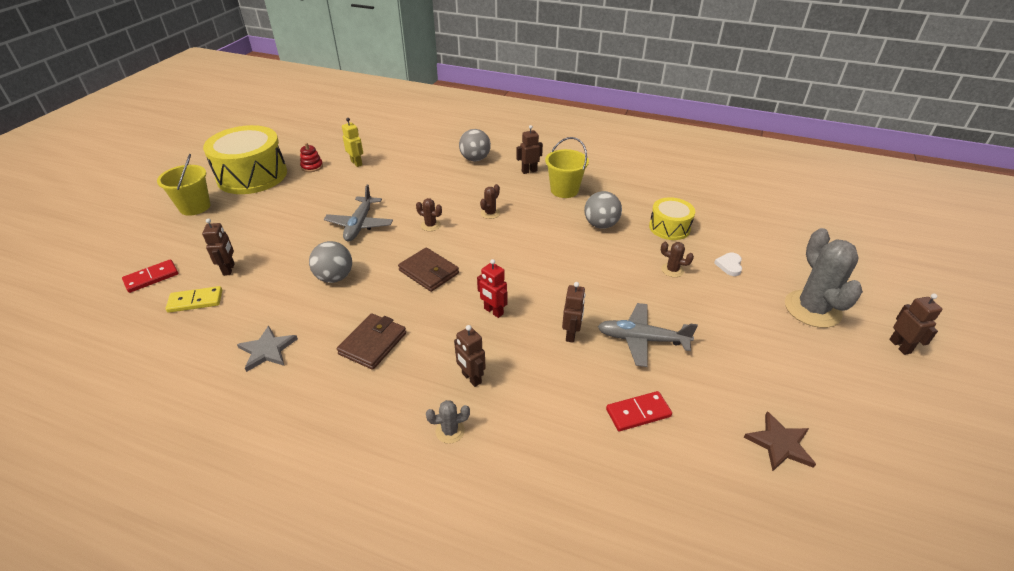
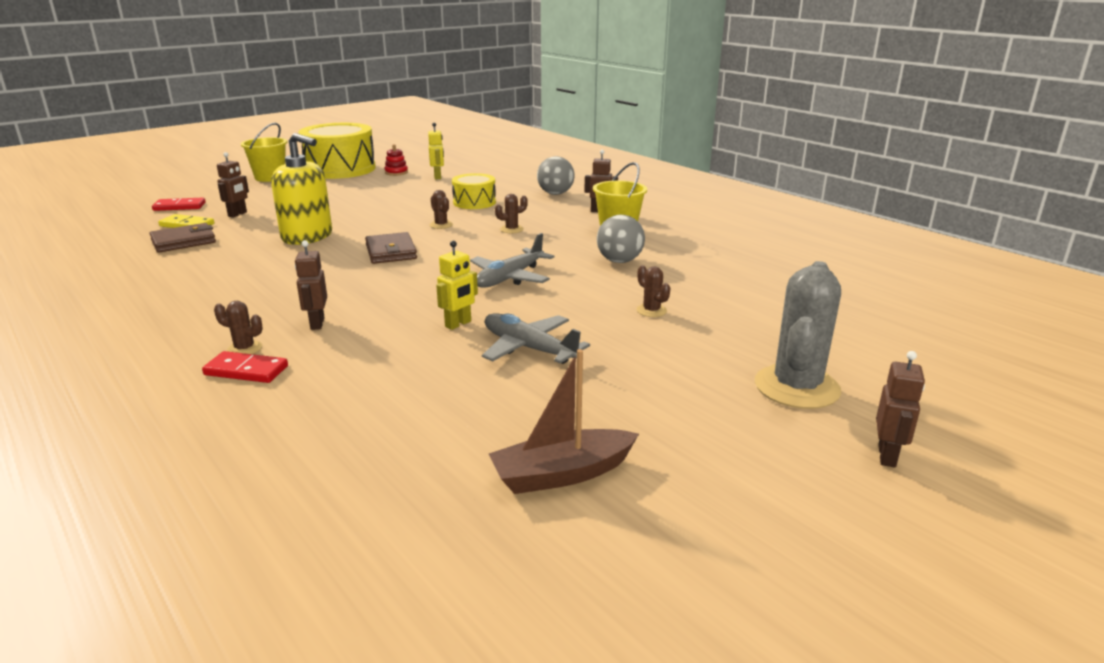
camera: 30 degrees right, 15 degrees down
grey star [237,325,298,372] -> none
grey ball [309,241,352,283] -> yellow soap dispenser [271,133,332,245]
grey plane [324,184,393,242] -> grey plane moved to [470,233,554,288]
brown wallet [337,313,406,370] -> brown wallet moved to [150,223,216,253]
grey cactus [426,400,470,444] -> brown cactus [214,301,263,354]
red robot [477,259,507,318] -> none
brown robot [562,282,585,343] -> yellow robot [436,241,478,330]
red domino [606,391,672,431] -> red domino moved to [202,351,288,383]
yellow drum [649,197,695,240] -> yellow drum moved to [452,173,496,209]
white heart [714,253,742,276] -> none
brown star [744,411,816,471] -> brown boat [489,349,639,494]

